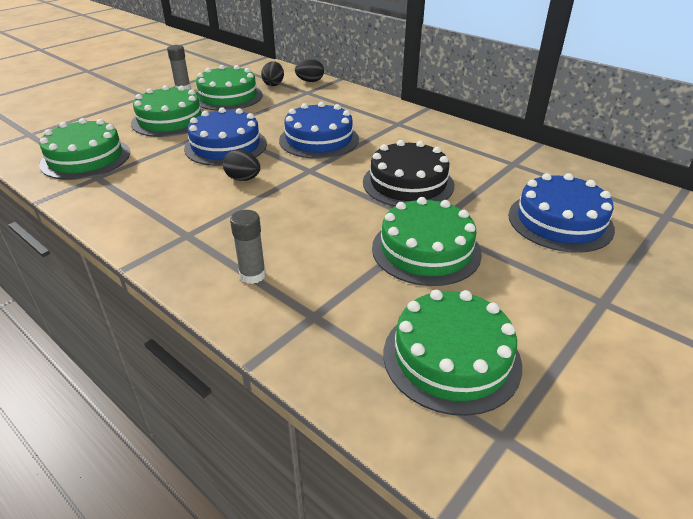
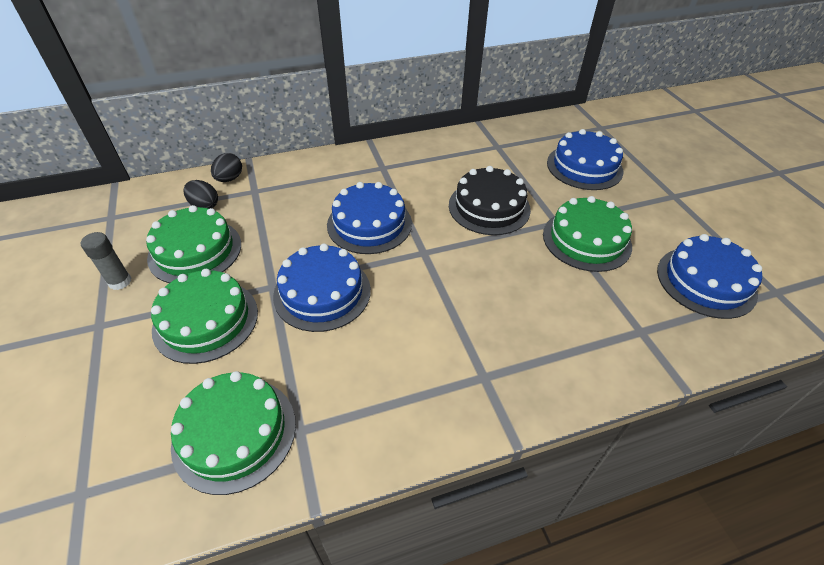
camera: 60 degrees left, 10 degrees up
black egg [223,150,260,181] -> none
grey glue stick [230,210,266,284] -> none
green cake [384,290,522,416] -> blue cake [657,234,762,319]

